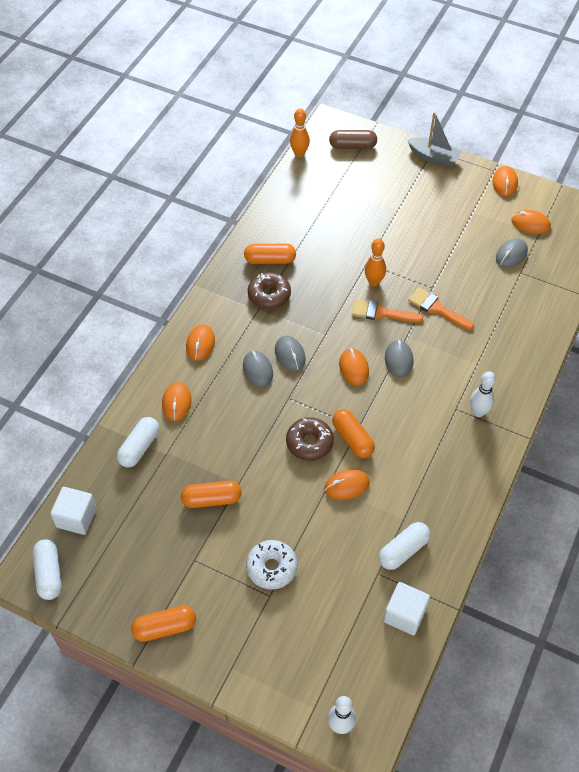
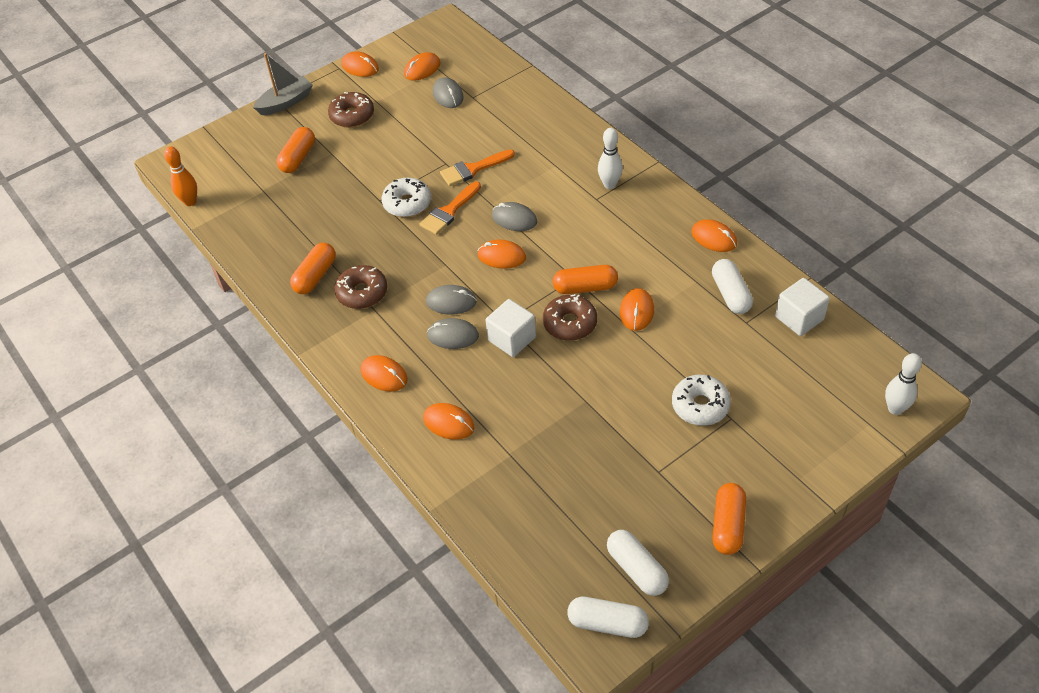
camera: 60 degrees left, 5 degrees down
white cube [50,487,97,535] -> white cube moved to [486,299,536,357]
white capsule [117,417,159,468] -> white capsule moved to [607,530,669,596]
orange capsule [181,481,242,508] -> orange capsule moved to [277,127,315,173]
brown capsule [329,130,377,149] -> none
orange bowling pin [365,238,386,286] -> white donut [382,178,431,217]
none -> brown donut [328,92,374,128]
none -> orange mouse [691,219,737,252]

